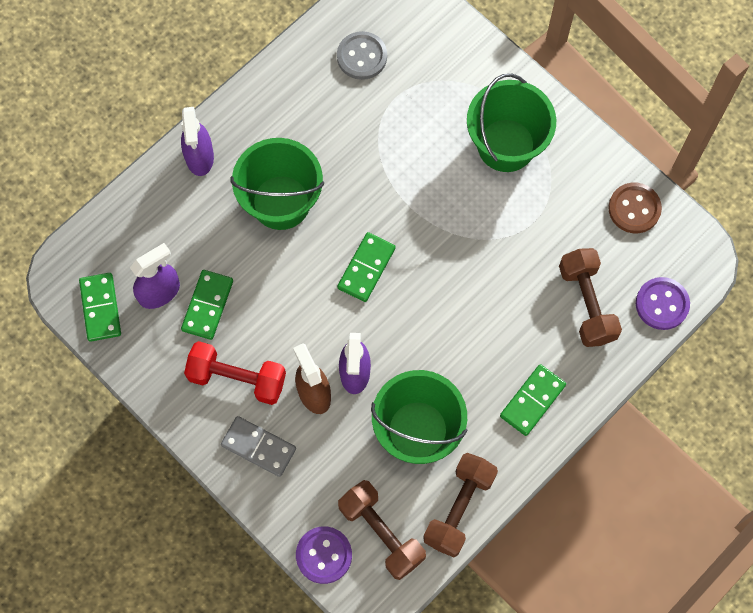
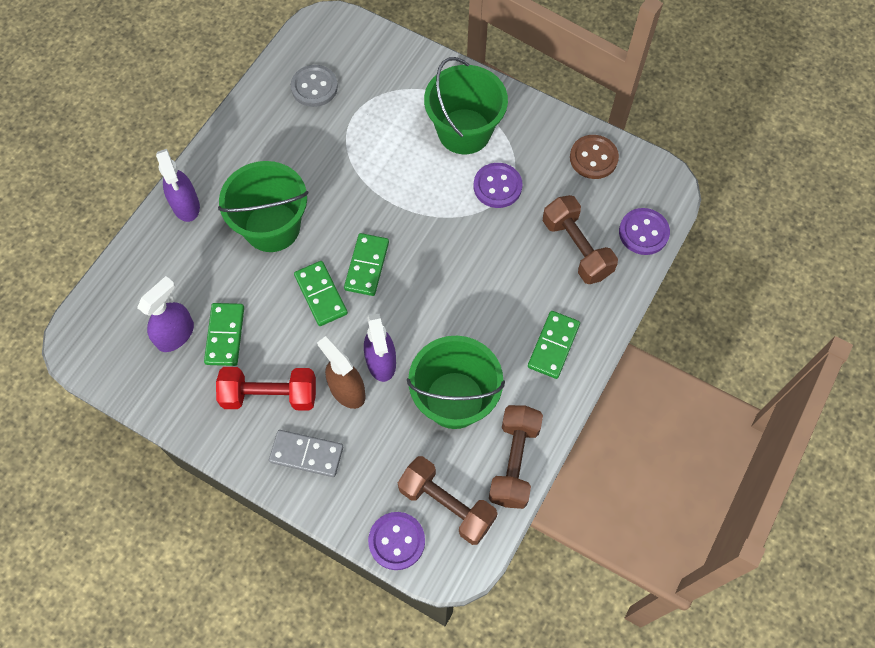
camera: 15 degrees left, 5 degrees down
green domino [79,273,121,342] -> green domino moved to [294,261,348,326]
none -> purple button [474,163,522,208]

